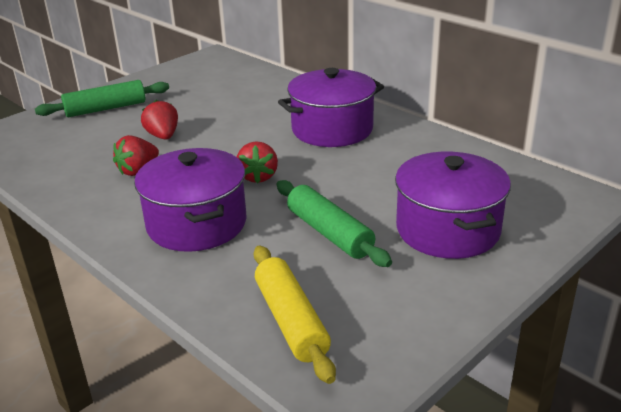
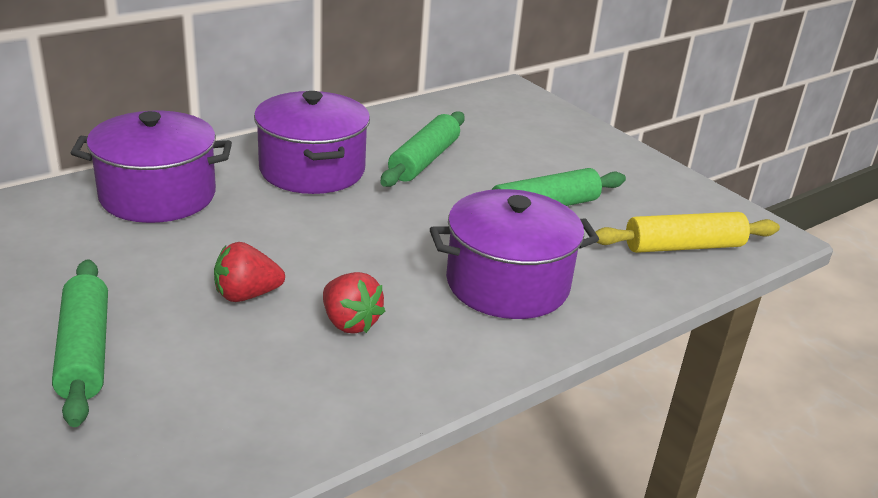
camera: 85 degrees left, 0 degrees up
red strawberry [237,141,278,183] -> none
purple pot [395,152,511,259] -> purple pot moved to [71,111,232,223]
none -> green rolling pin [380,111,465,187]

